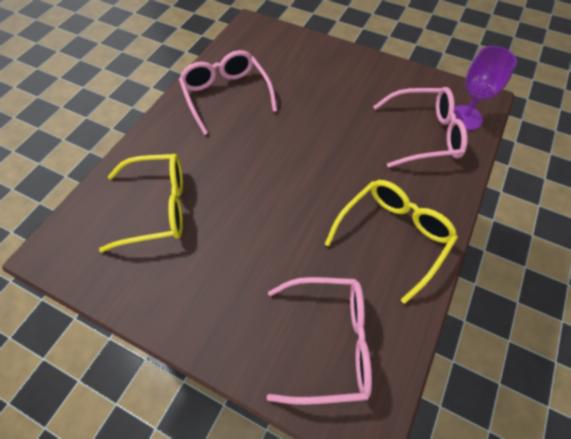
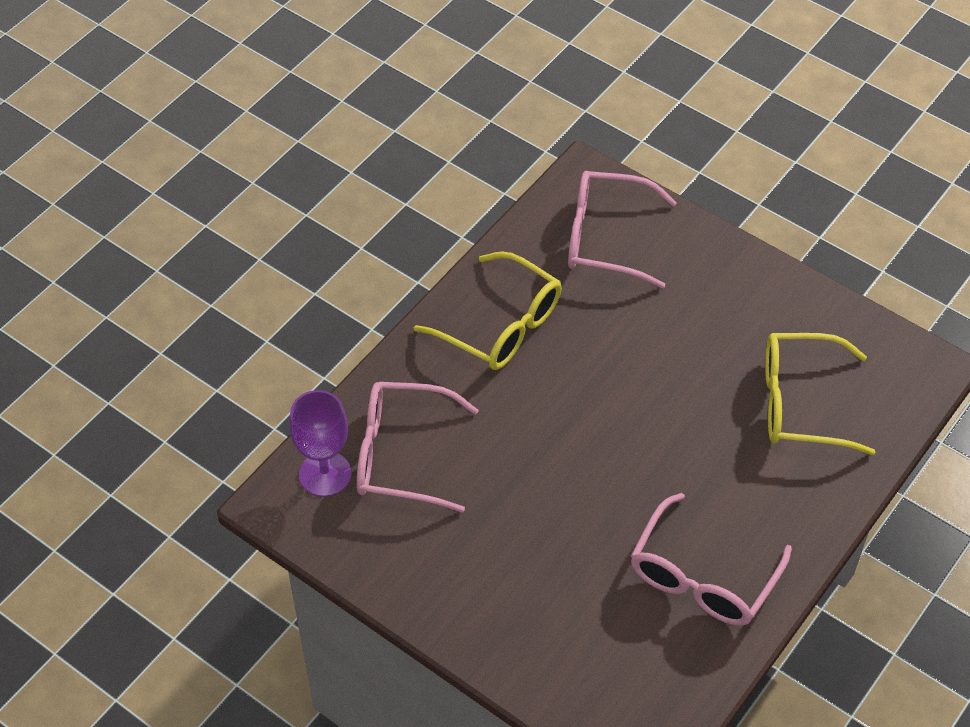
camera: 170 degrees left, 5 degrees down
pink glasses [179,50,277,135] -> pink glasses turned 45 degrees clockwise [631,493,792,626]
yellow glasses [325,180,458,304] -> yellow glasses turned 105 degrees counterclockwise [414,251,562,370]

